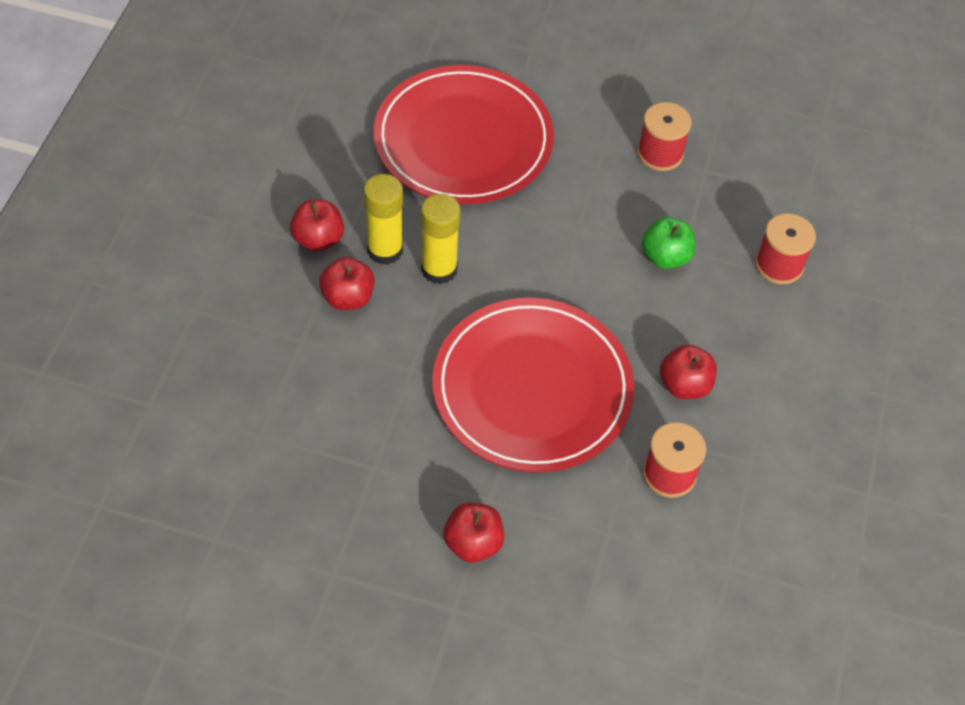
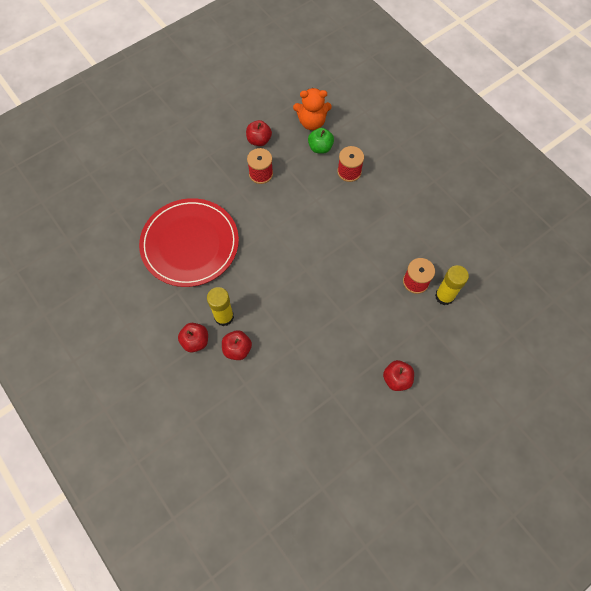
camera: 50 degrees left, 10 degrees up
yellow glue stick [421,194,460,284] -> yellow glue stick moved to [435,265,469,305]
red plate [432,298,634,472] -> none
green apple [642,217,695,269] -> green apple moved to [308,128,334,154]
red apple [660,344,717,399] -> red apple moved to [246,120,272,146]
none -> orange teddy bear [293,88,332,130]

